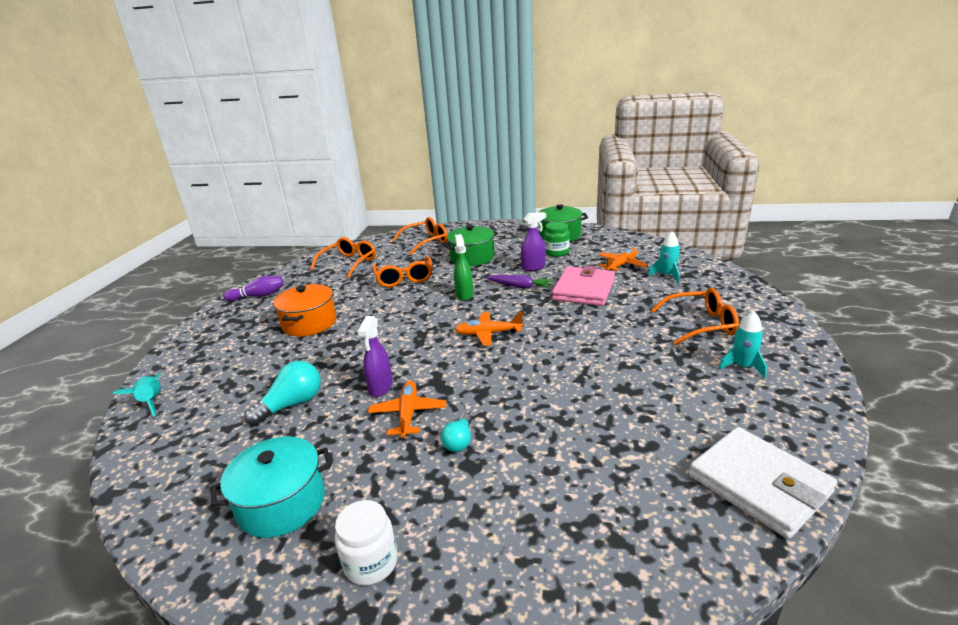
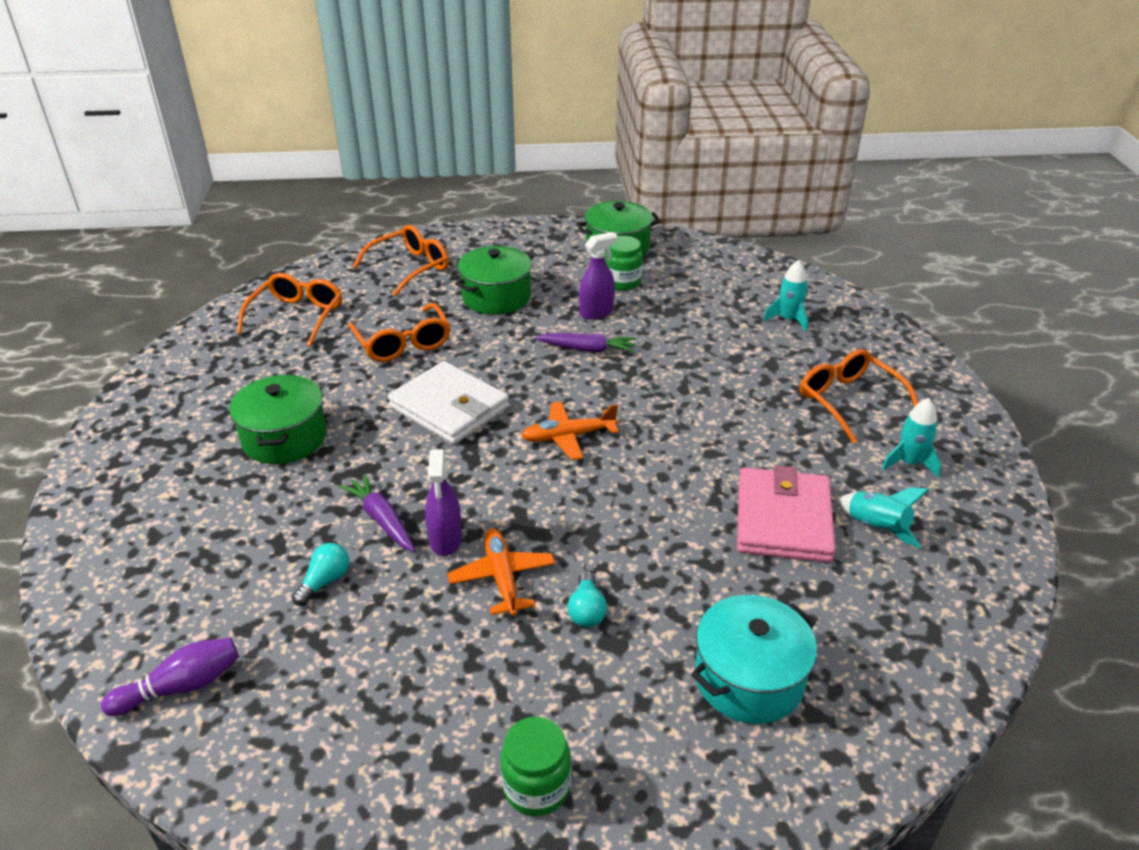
camera: 15 degrees left, 10 degrees up
turquoise rocket [113,373,162,417] -> turquoise rocket moved to [838,487,929,548]
turquoise pot [211,437,332,538] -> turquoise pot moved to [691,595,817,724]
purple bowling pin [223,276,284,301] -> purple bowling pin moved to [101,638,239,716]
turquoise light bulb [245,361,321,426] -> turquoise light bulb [292,543,349,606], size x0.61
orange pot [273,284,336,337] -> green pot [229,375,327,464]
white jar [335,500,398,586] -> green jar [501,717,571,816]
green spray bottle [454,234,473,301] -> none
pink wallet [552,265,615,306] -> pink wallet moved to [737,465,836,563]
orange plane [599,248,648,271] -> none
orange glasses [651,288,739,345] -> orange glasses turned 105 degrees counterclockwise [800,349,918,444]
white wallet [689,427,837,539] -> white wallet moved to [388,361,509,444]
none -> purple carrot [339,474,415,552]

